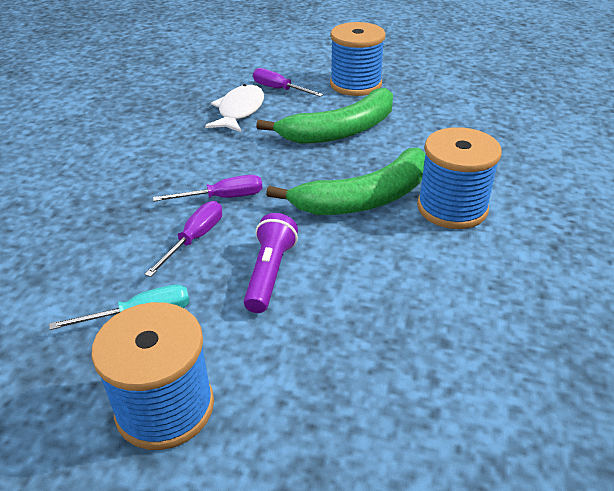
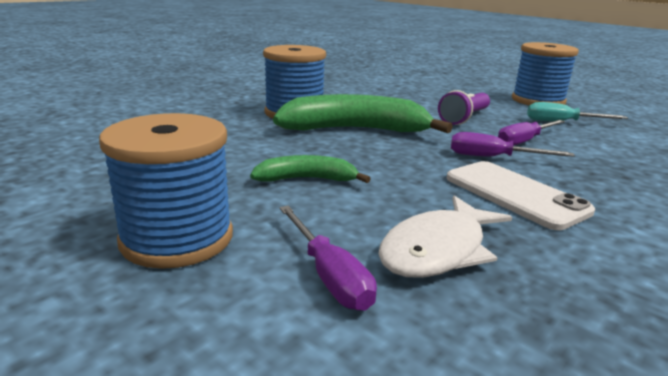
camera: 155 degrees left, 15 degrees down
green banana [256,88,393,144] -> green banana [250,155,371,183], size x0.53
none -> white phone [446,161,595,230]

